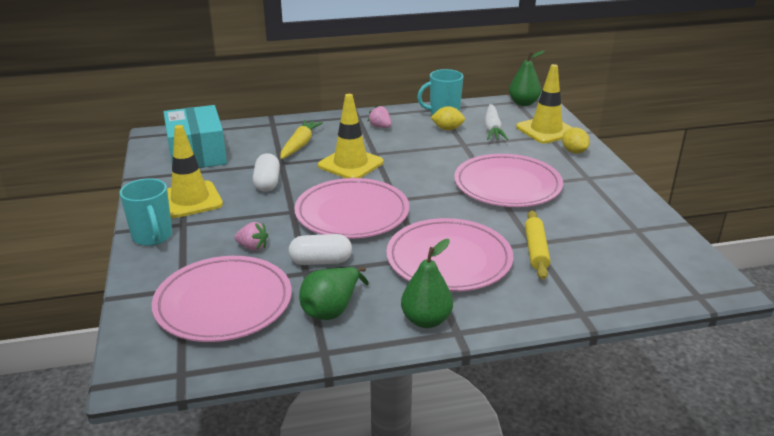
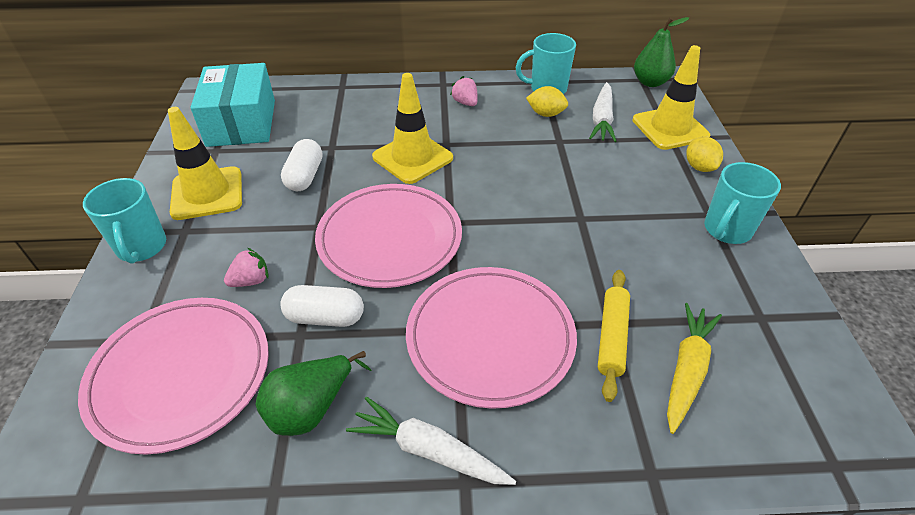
camera: 10 degrees right, 15 degrees up
pink strawberry [234,222,268,251] -> pink strawberry turned 60 degrees counterclockwise [224,248,268,287]
yellow carrot [280,120,323,159] -> yellow carrot moved to [667,303,722,434]
green pear [401,239,453,328] -> white carrot [346,397,516,485]
pink plate [454,154,563,207] -> none
none -> turquoise mug [704,162,781,244]

